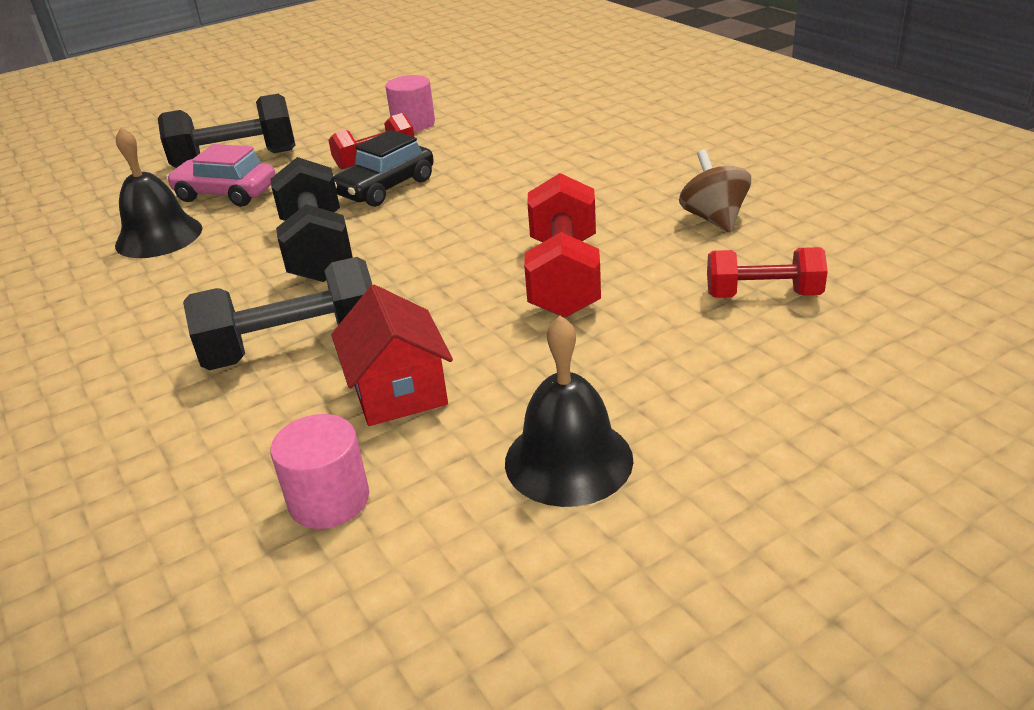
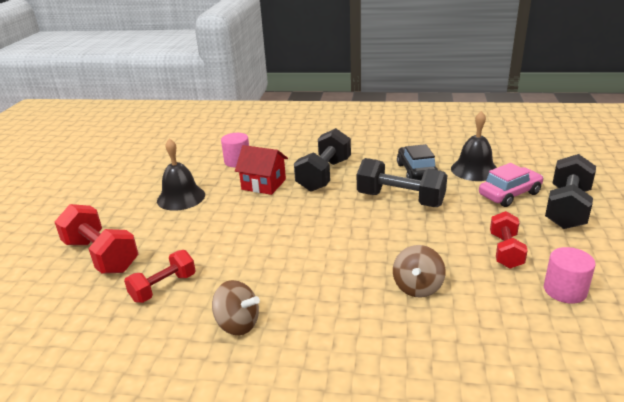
camera: 130 degrees right, 5 degrees down
black car [333,130,434,207] -> black car moved to [397,144,438,180]
red dumbbell [524,173,601,318] -> red dumbbell moved to [54,204,138,273]
none -> brown spinning top [393,245,446,298]

